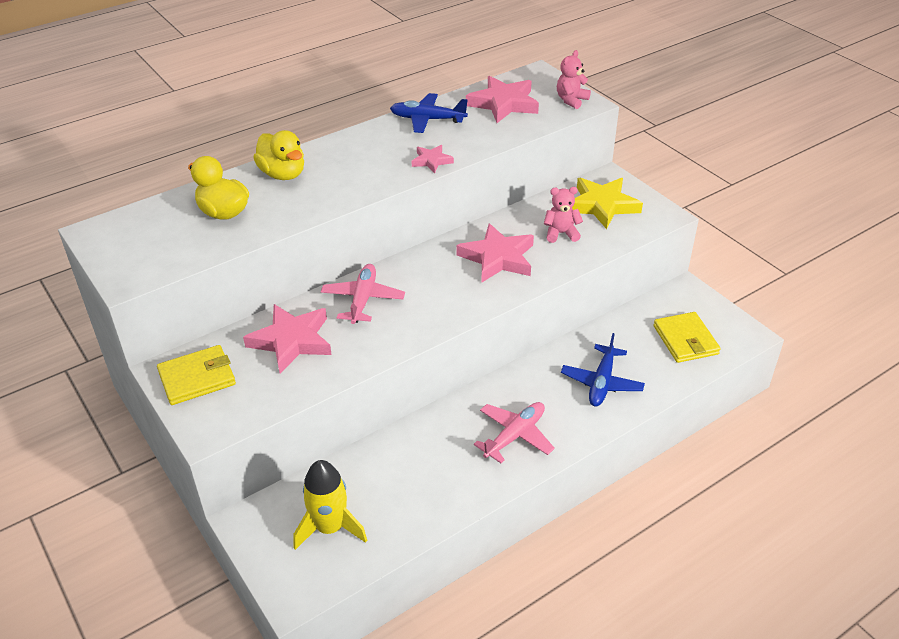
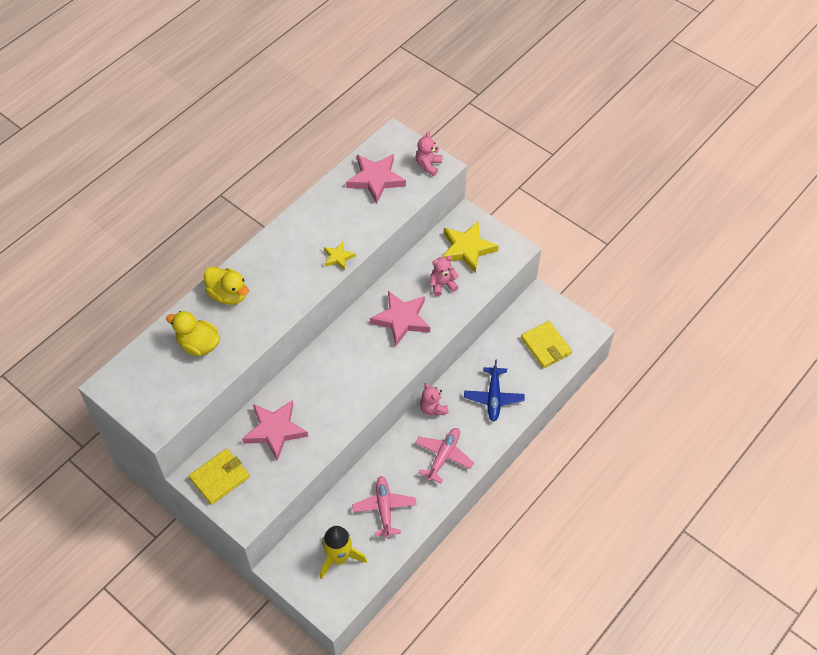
camera: 15 degrees left, 15 degrees up
pink plane [321,264,405,324] -> pink plane moved to [352,476,416,538]
blue plane [390,93,468,133] -> none
pink star [411,145,454,173] -> yellow star [324,241,356,270]
none -> pink teddy bear [420,383,449,416]

